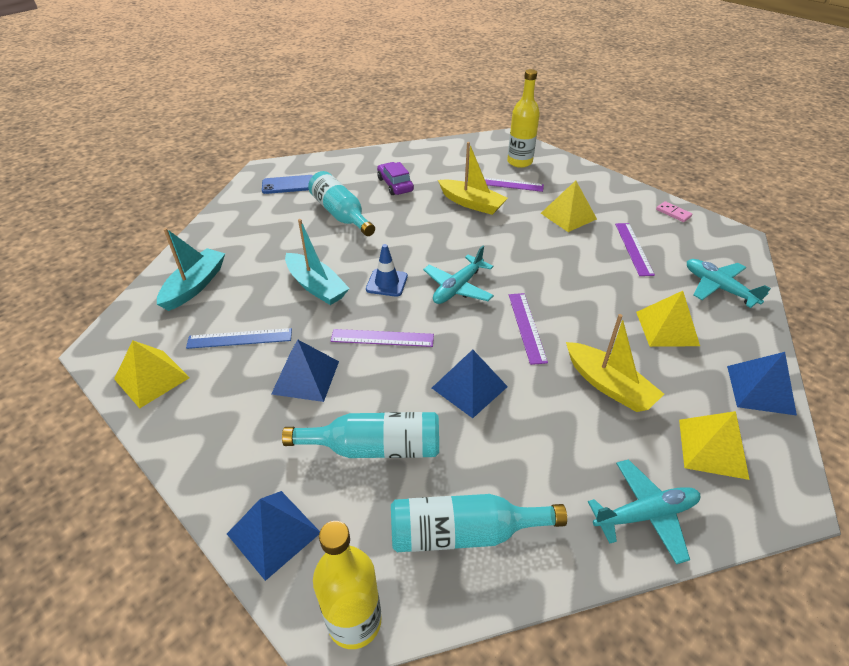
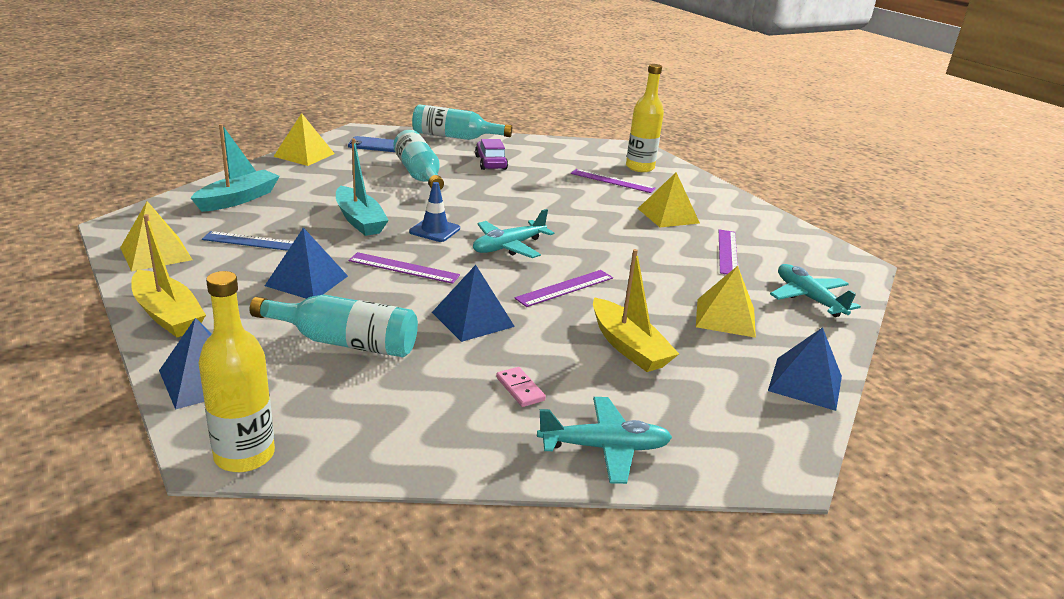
camera: 10 degrees right, 15 degrees down
turquoise bottle [391,494,567,552] -> turquoise bottle moved to [412,104,512,140]
yellow boat [438,142,508,215] -> yellow boat moved to [131,214,206,337]
purple ruler [509,293,548,365] -> purple ruler turned 45 degrees clockwise [514,270,613,307]
pink domino [656,201,693,222] -> pink domino moved to [496,367,546,407]
yellow pyramid [679,411,749,480] -> yellow pyramid moved to [273,113,335,166]

